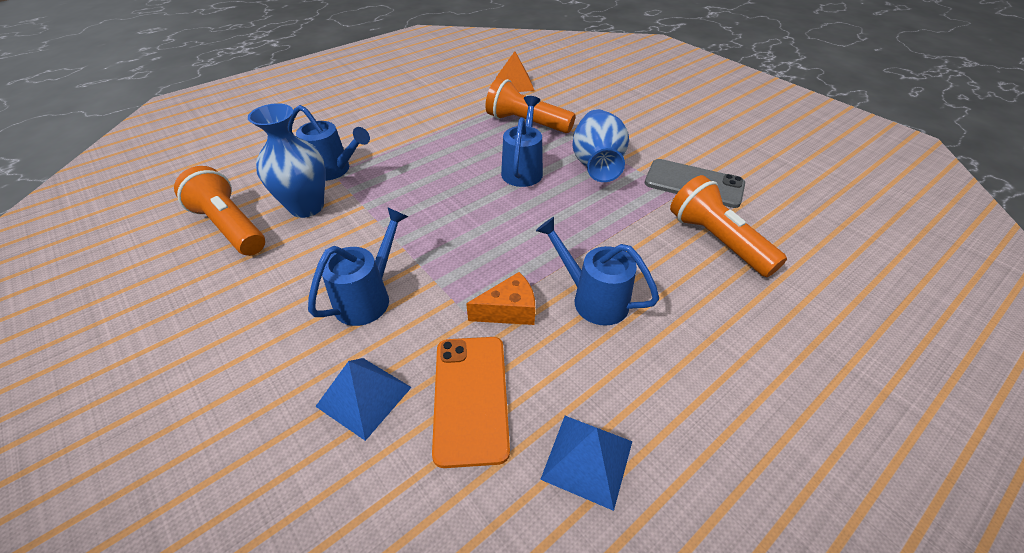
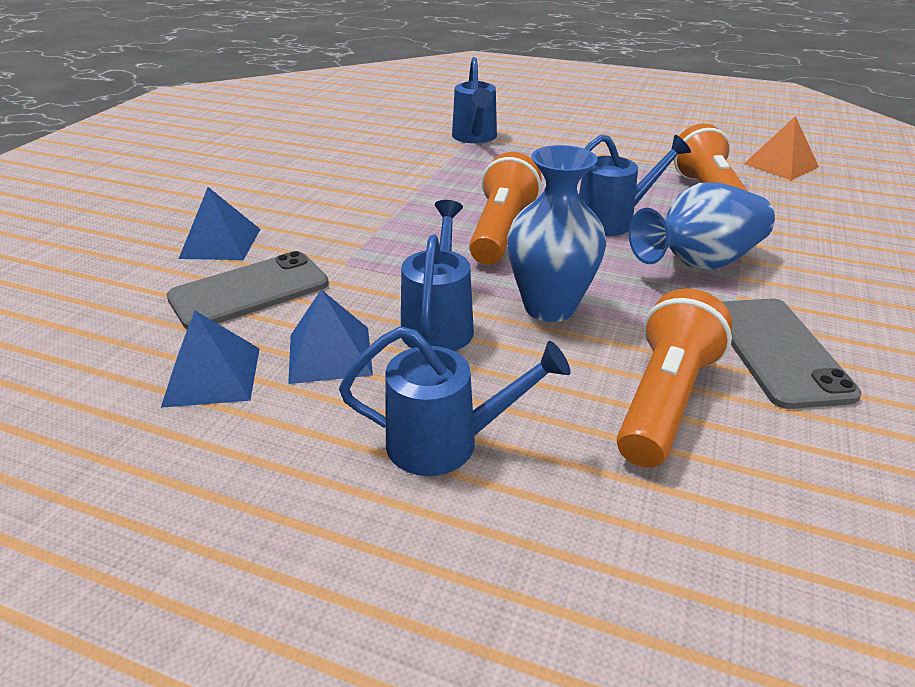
camera: 60 degrees right, 10 degrees down
orange flashlight [174,166,265,256] -> orange flashlight moved to [469,152,542,265]
blue vase [248,103,326,218] -> blue vase moved to [507,145,606,322]
blue watering can [308,208,408,326] -> blue watering can moved to [339,326,571,476]
orange phone [432,337,510,468] -> grey phone [167,251,329,329]
orange cheese [466,272,535,325] -> none
none -> blue pyramid [288,289,373,384]

